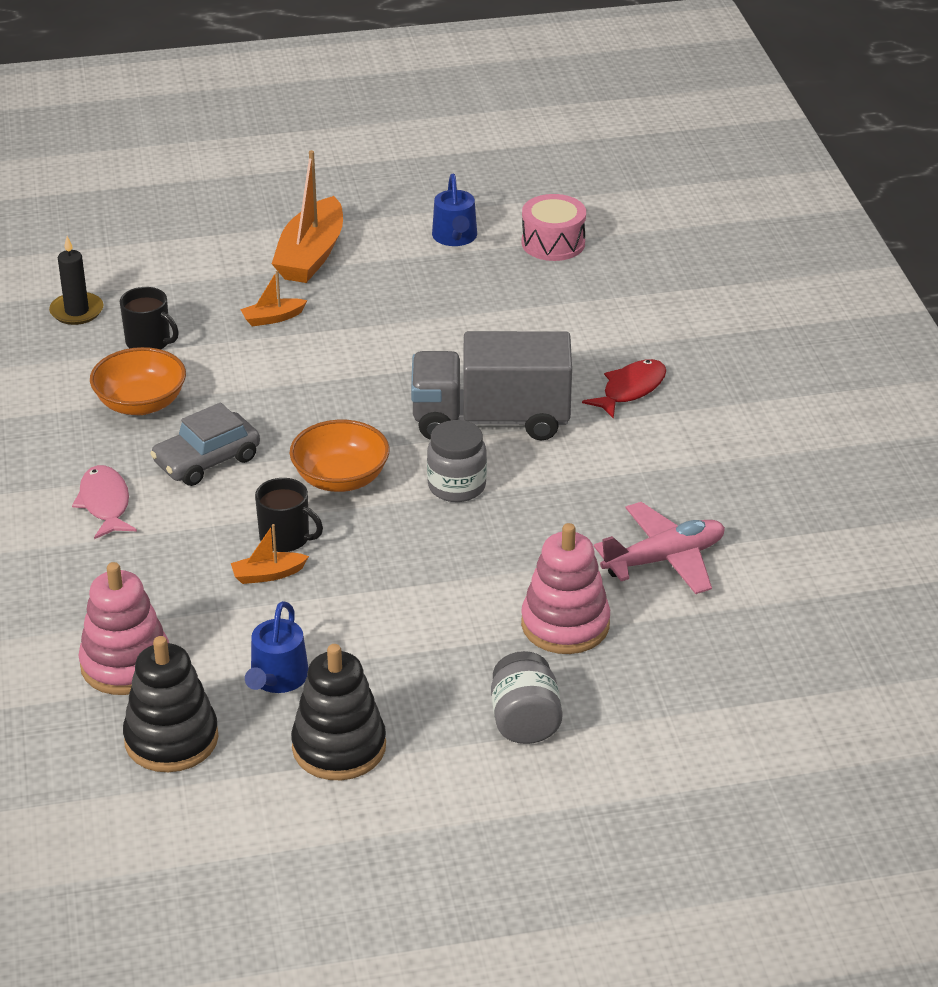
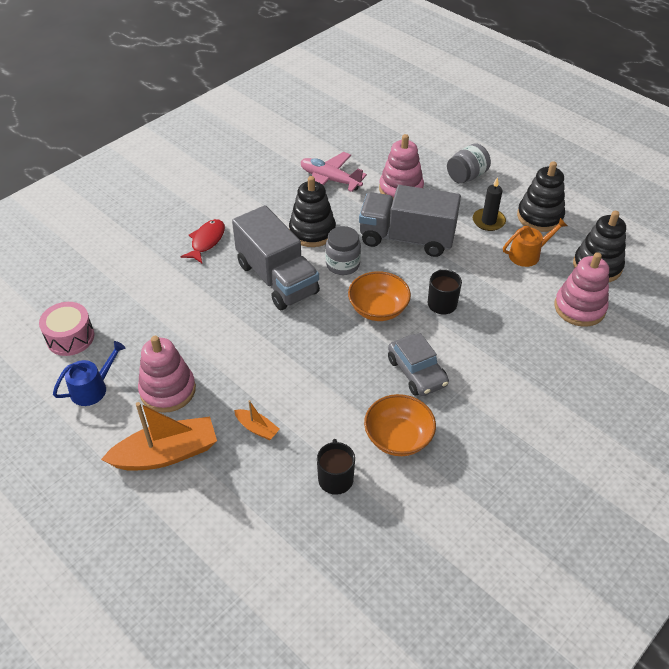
camera: 125 degrees left, 10 degrees up
black candle [49,236,104,325] -> black candle moved to [473,177,506,231]
pink fish [72,465,137,539] -> none
grey car [150,402,260,486] -> grey car turned 45 degrees clockwise [388,333,449,396]
orange boat [231,524,309,584] -> none
blue watering can [245,601,308,693] -> orange watering can [503,218,567,267]
red fish [582,359,666,419] -> red fish turned 105 degrees clockwise [180,219,225,263]
none -> pink stacking toy [138,336,196,413]
none -> black stacking toy [289,176,336,247]
none -> grey truck [359,185,461,257]

